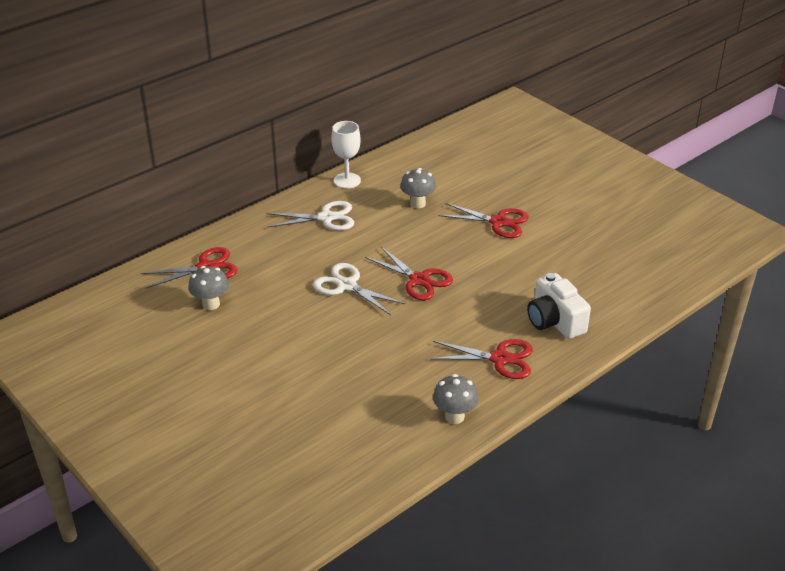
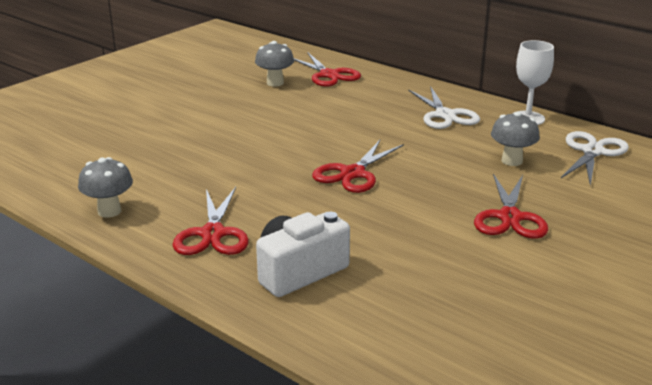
camera: 80 degrees right, 10 degrees down
white scissors [313,263,405,315] -> white scissors moved to [561,131,629,186]

